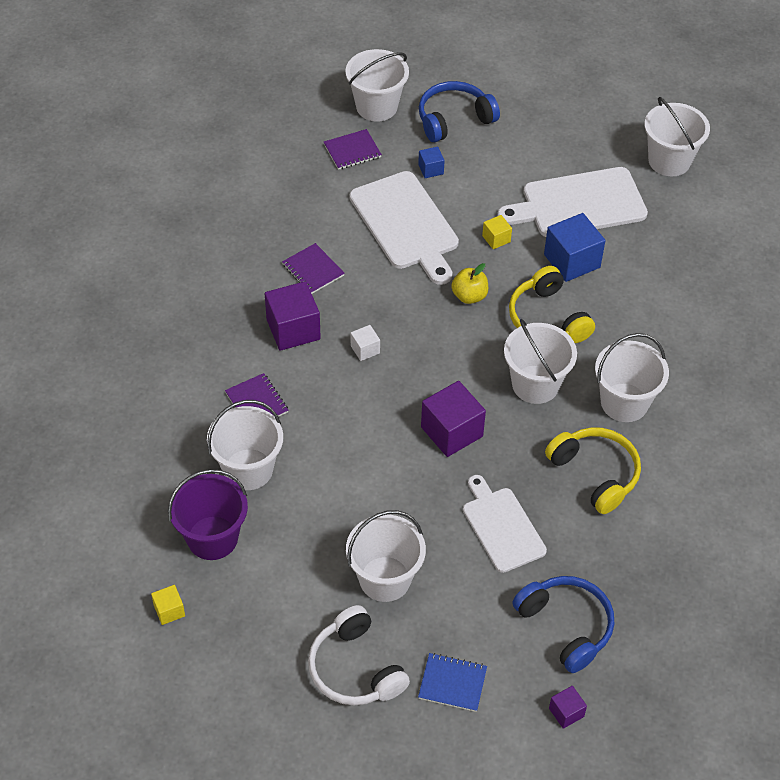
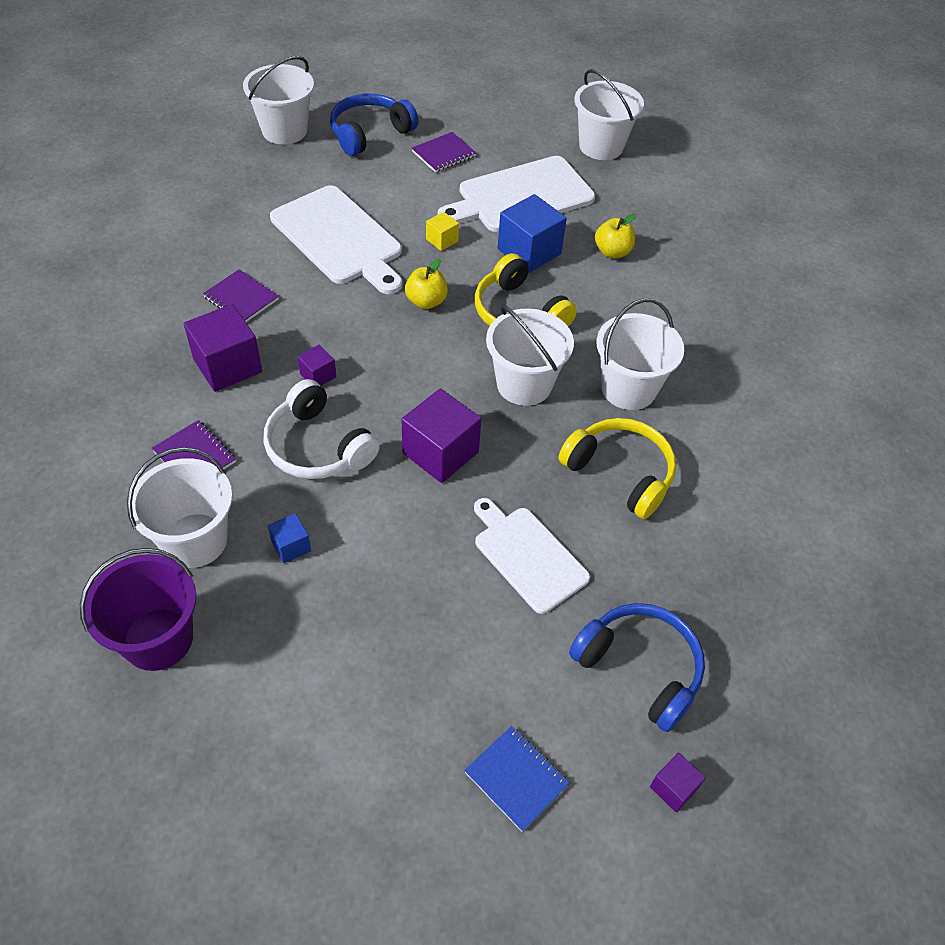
camera: 15 degrees left, 0 degrees up
yellow cube [151,585,185,625] -> none
white headphones [308,605,410,706] -> white headphones moved to [263,379,380,479]
purple notebook [324,129,382,170] -> purple notebook moved to [412,132,476,172]
white bucket [346,510,426,602] -> none
white cube [351,325,380,361] -> purple cube [297,345,336,386]
blue cube [418,146,445,178] -> blue cube moved to [268,513,311,563]
blue notebook [418,653,487,712] -> blue notebook turned 45 degrees clockwise [464,726,570,832]
none -> yellow apple [595,214,636,258]

